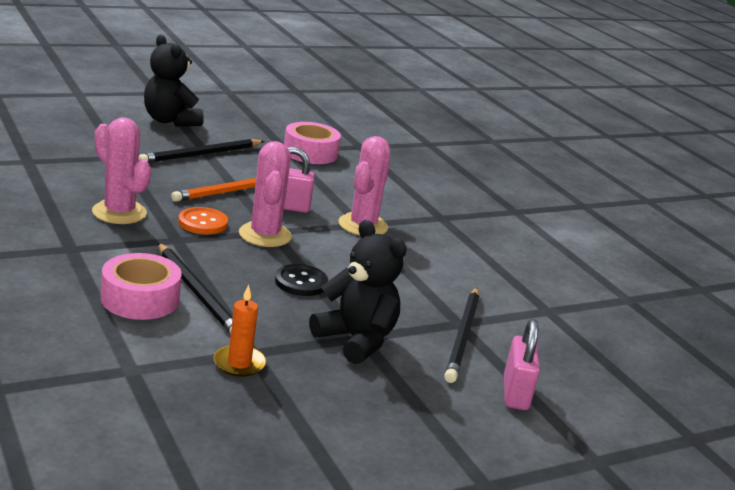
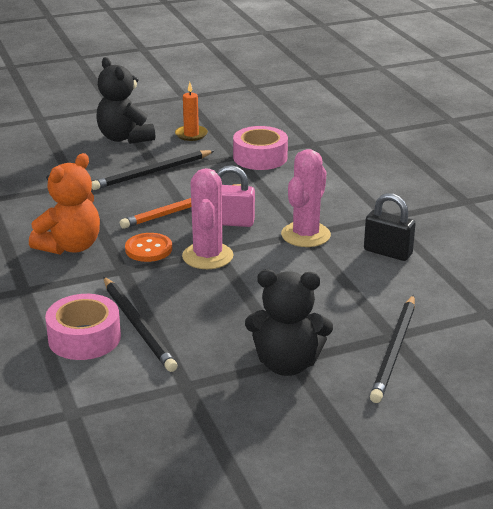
camera: 10 degrees right, 5 degrees up
pink cactus [92,117,151,224] -> orange teddy bear [29,153,100,255]
orange candle [214,285,266,377] -> orange candle moved to [175,82,208,141]
black button [275,264,328,296] -> none
black teddy bear [309,220,407,364] -> black teddy bear turned 135 degrees clockwise [245,269,333,376]
pink padlock [504,319,540,410] -> none
none -> black padlock [364,193,416,261]

